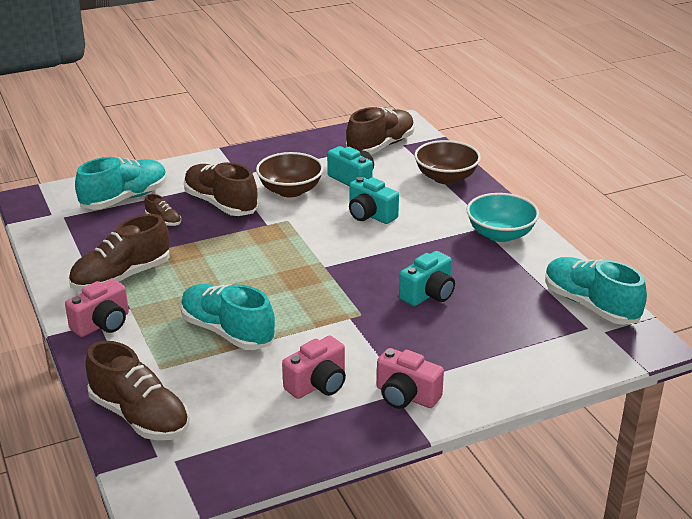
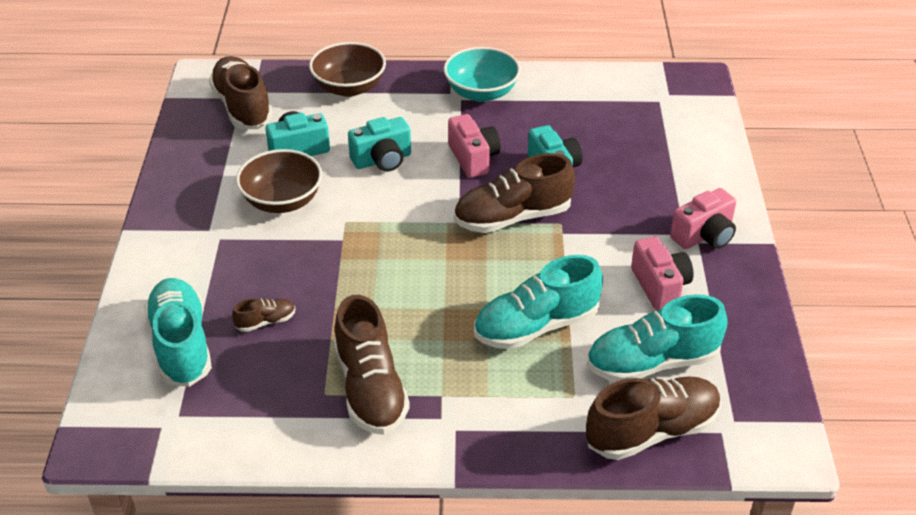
camera: 65 degrees left, 10 degrees up
pink camera [65,279,129,337] -> pink camera moved to [448,114,501,178]
brown shoe [184,162,259,216] -> brown shoe moved to [454,153,575,233]
turquoise shoe [545,257,647,325] -> turquoise shoe moved to [586,295,728,382]

